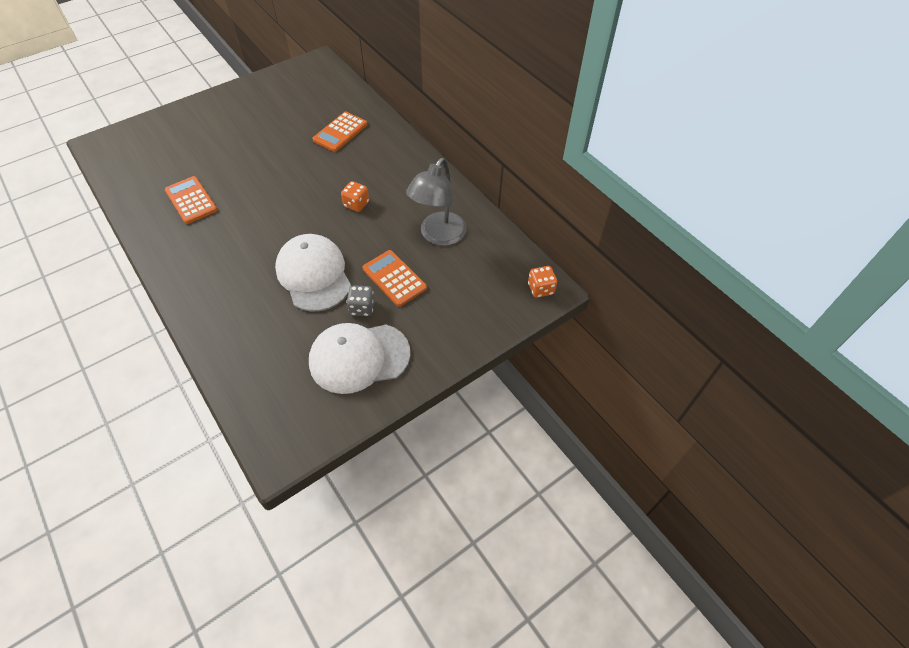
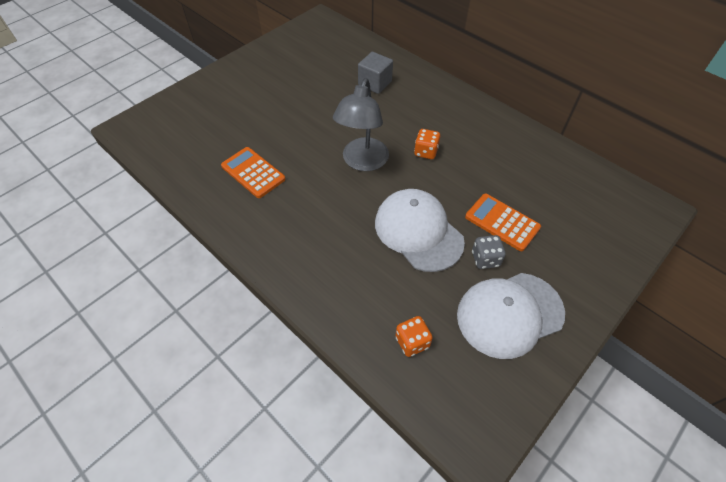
camera: 10 degrees left, 0 degrees up
orange calculator [313,112,368,152] -> grey cube [358,52,393,94]
grey lamp [406,158,467,246] -> grey lamp moved to [333,78,389,171]
orange dice [528,266,557,298] -> orange dice moved to [395,316,433,357]

